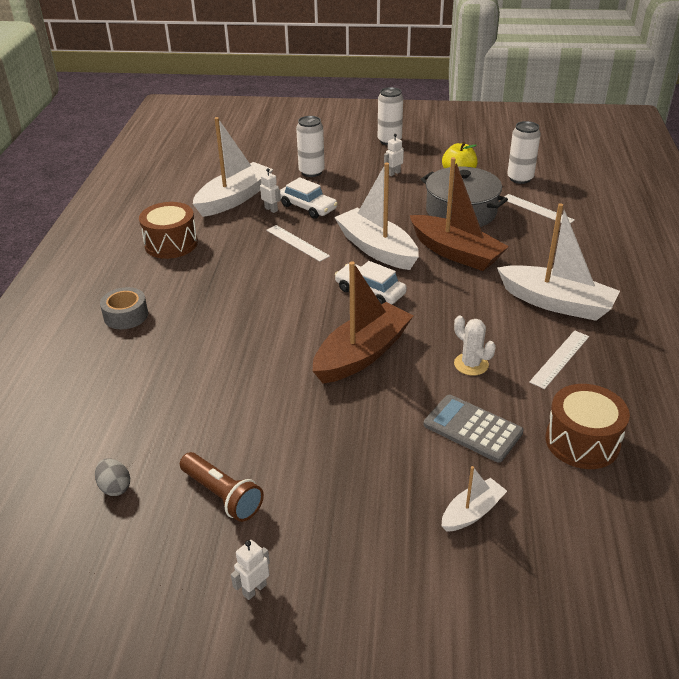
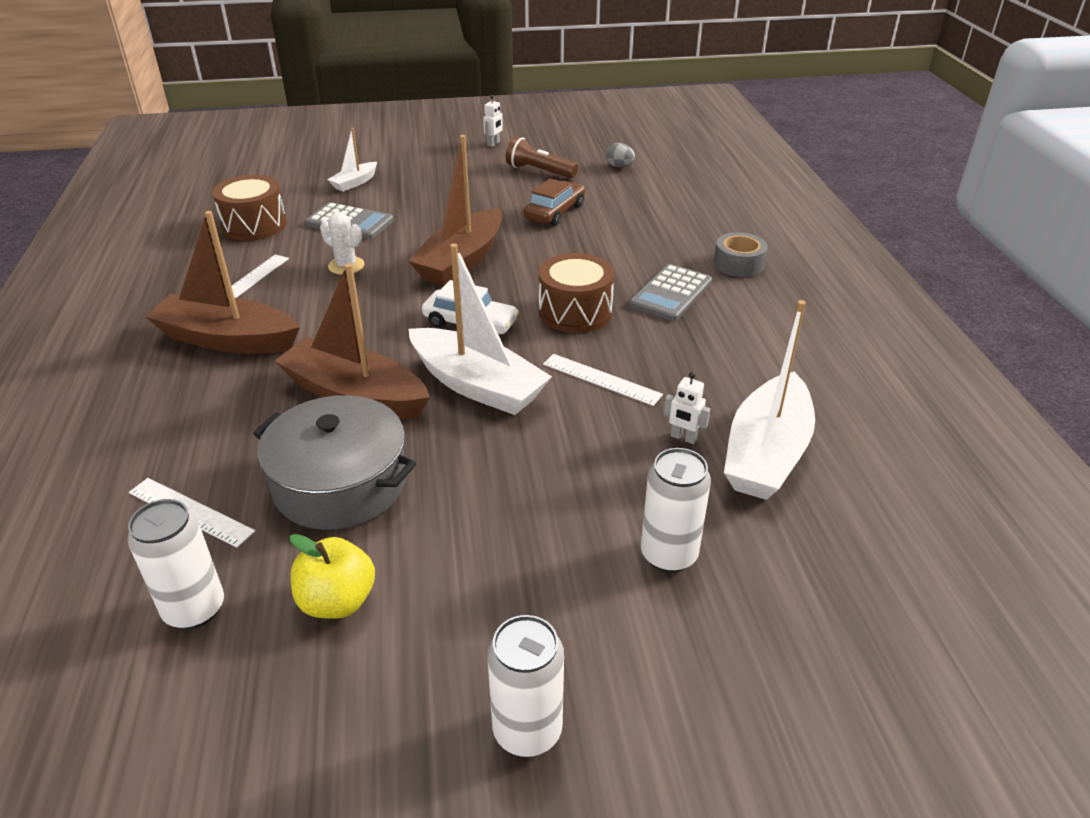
camera: 165 degrees right, 0 degrees up
brown drum [139,202,198,259] -> brown drum moved to [539,253,615,333]
white car [280,177,338,219] -> none
white robot [384,134,404,176] -> none
white boat [497,203,620,321] -> brown boat [145,211,300,353]
none -> brown car [524,178,585,226]
none -> grey calculator [629,264,712,321]

